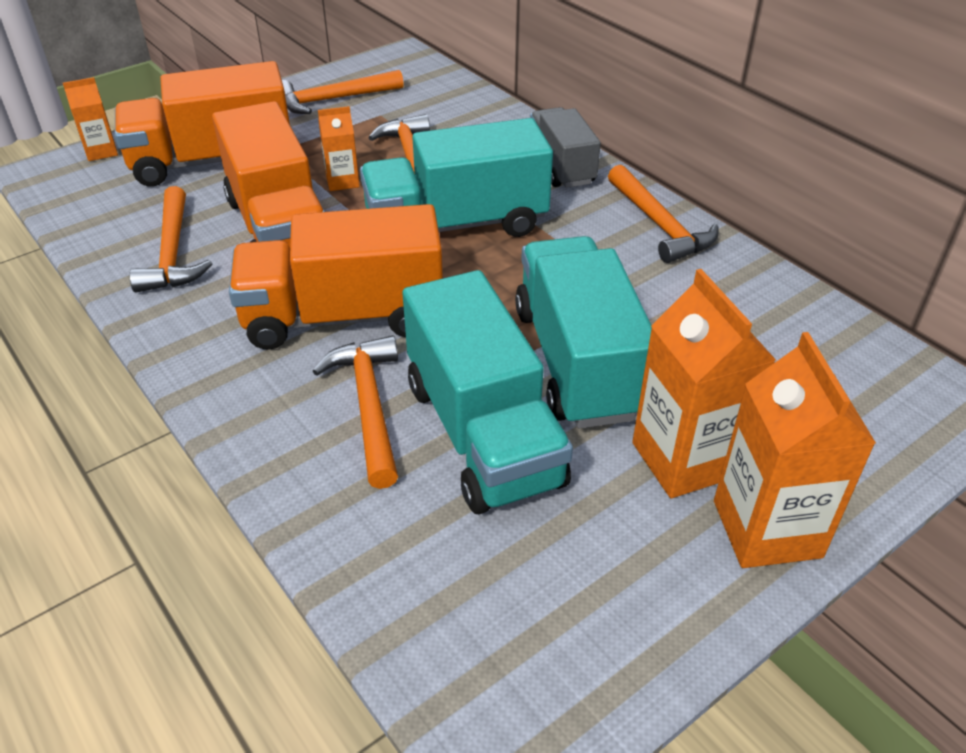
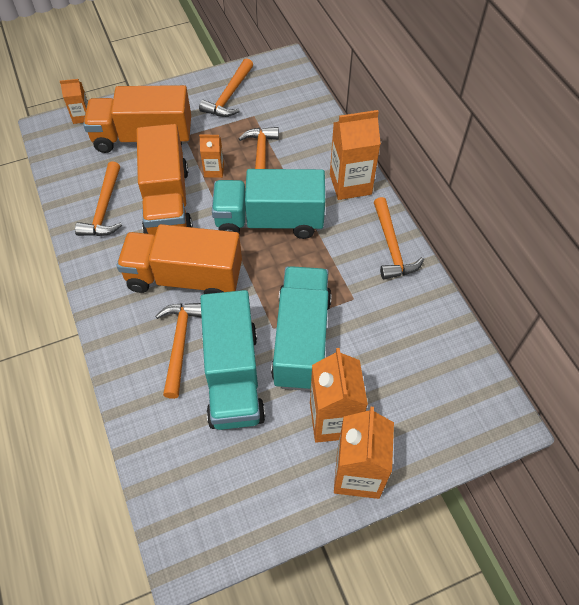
camera: 15 degrees right, 15 degrees up
orange hammer [282,70,404,114] -> orange hammer turned 60 degrees counterclockwise [199,58,253,117]
grey truck [530,107,601,188] -> orange carton [330,110,381,200]

